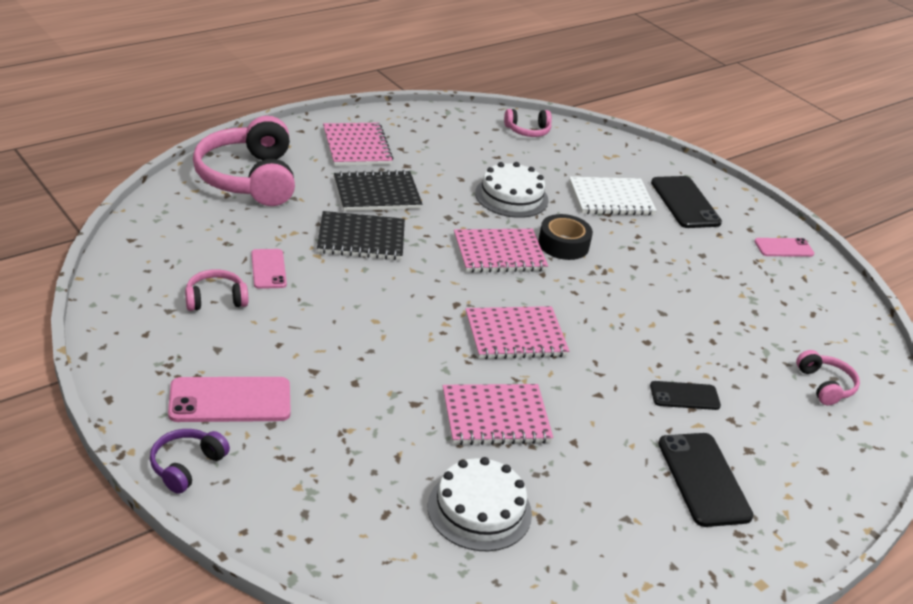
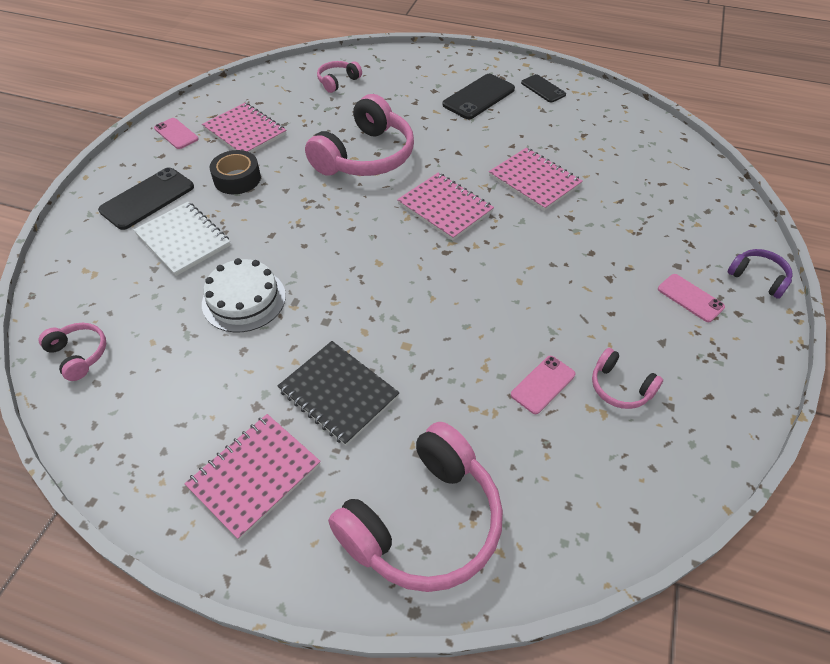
camera: 120 degrees left, 15 degrees up
purple headphones [150,429,230,494] -> purple headphones turned 135 degrees counterclockwise [728,249,792,299]
pink phone [168,377,291,422] -> pink phone [658,274,725,322], size x0.61
black notebook [317,211,405,260] -> none
white cake [427,457,532,551] -> none
pink notebook [454,229,548,273] -> pink notebook moved to [202,103,286,153]
black tape [538,214,593,260] -> black tape moved to [210,150,261,194]
black phone [650,381,721,410] -> black phone moved to [521,74,566,102]
none -> pink headphones [305,94,414,176]

